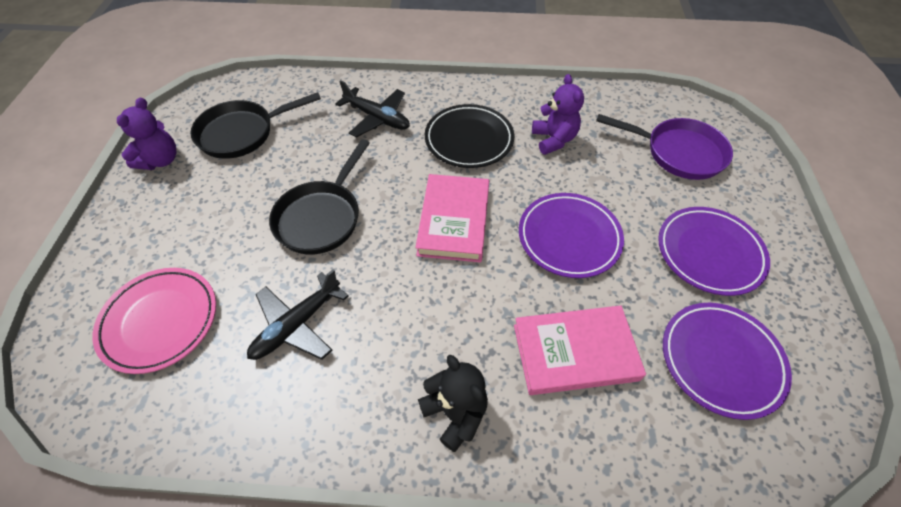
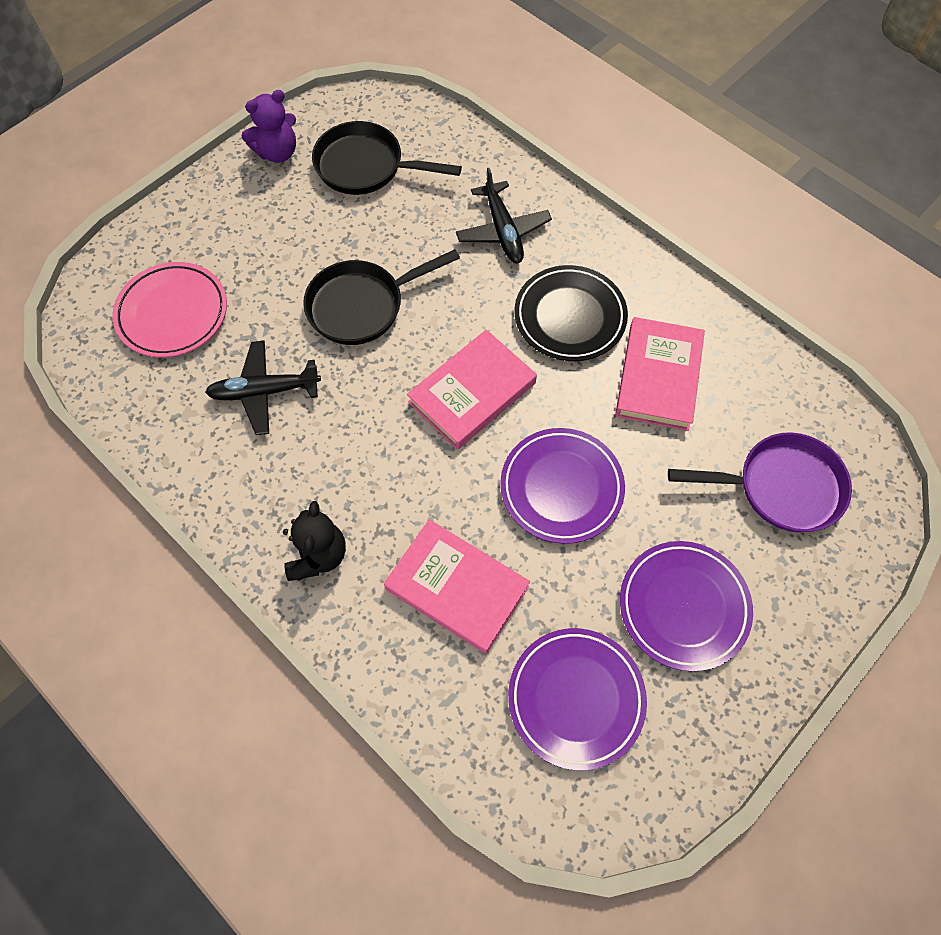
camera: 40 degrees right, 10 degrees up
purple teddy bear [532,74,584,155] -> pink book [615,317,705,431]
purple pan [596,114,733,180] -> purple pan turned 60 degrees counterclockwise [668,432,852,532]

